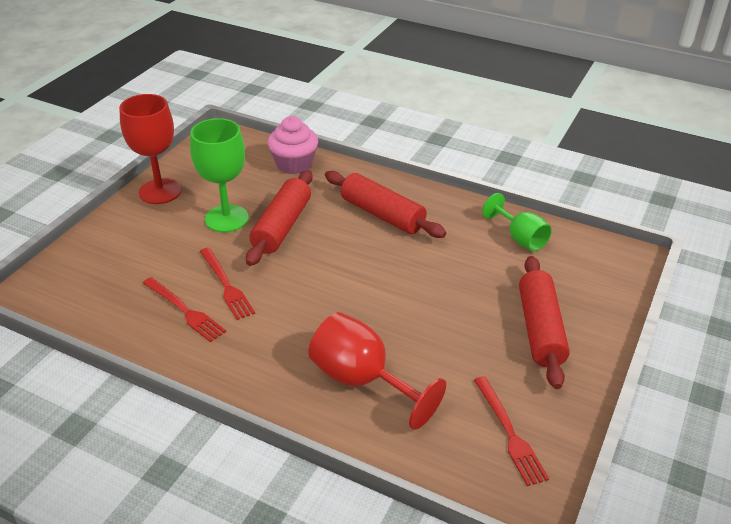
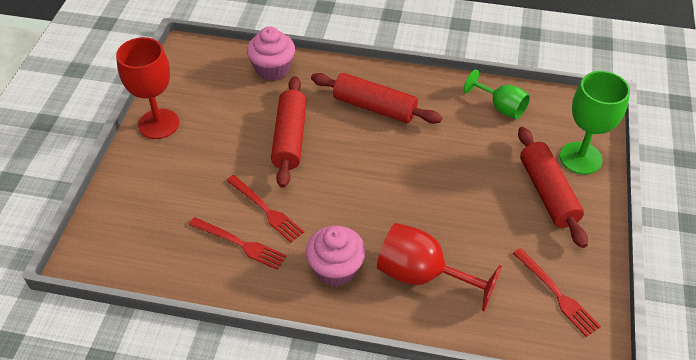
camera: 15 degrees left, 10 degrees up
green goblet [190,118,249,233] -> green goblet moved to [560,71,630,174]
none -> pink cupcake [306,226,366,287]

